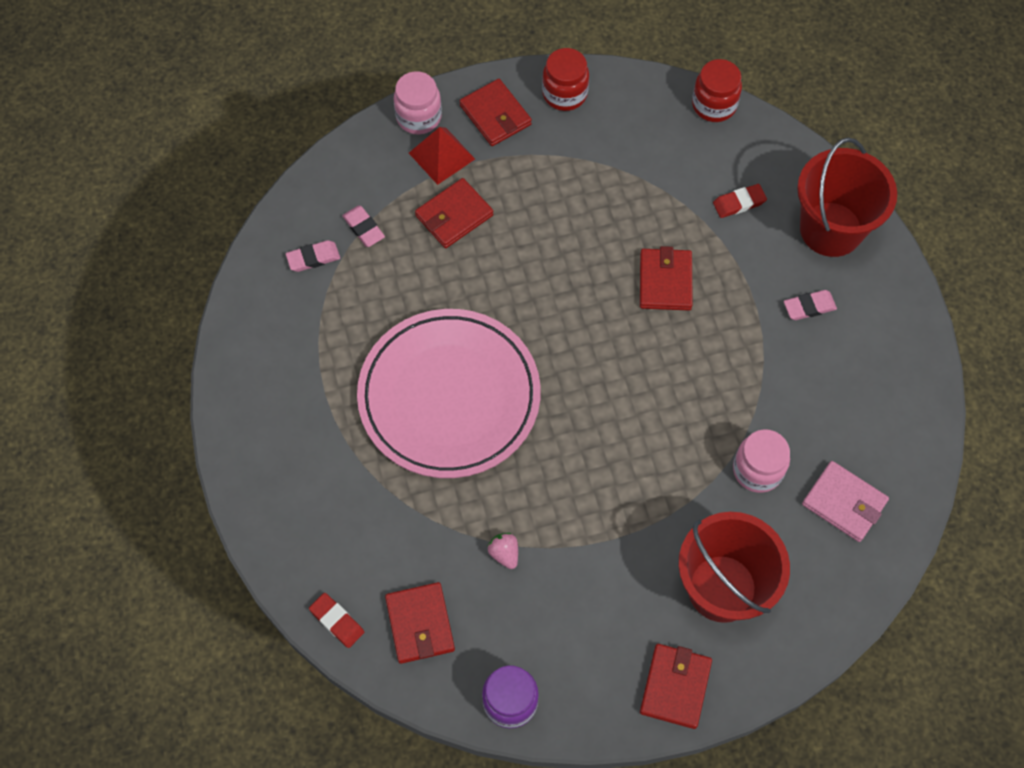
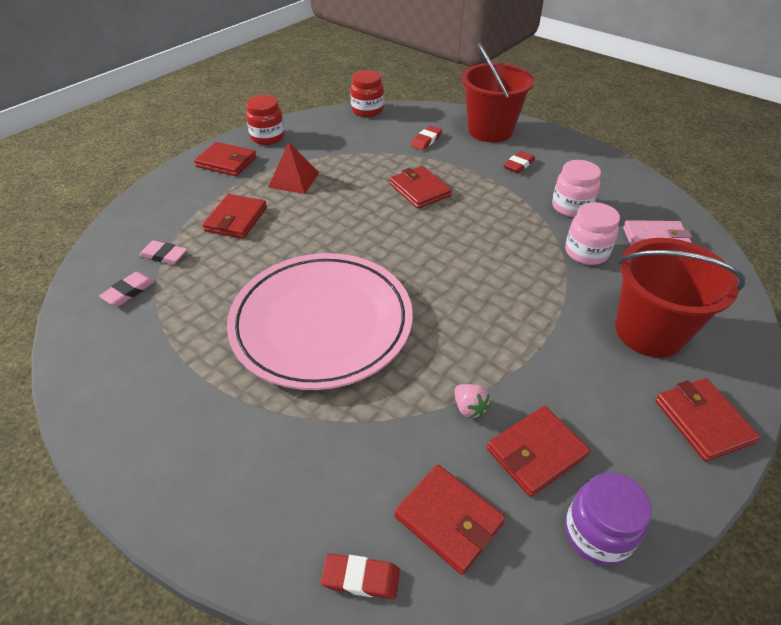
camera: 35 degrees left, 20 degrees down
pink jar [394,71,442,135] -> pink jar moved to [552,160,601,217]
red pyramid [409,127,475,185] -> red pyramid moved to [268,142,319,194]
pink strawberry [488,533,518,569] -> pink strawberry turned 150 degrees counterclockwise [454,384,490,418]
pink eraser [784,290,837,320] -> red eraser [503,151,535,173]
none -> red wallet [487,406,590,497]

